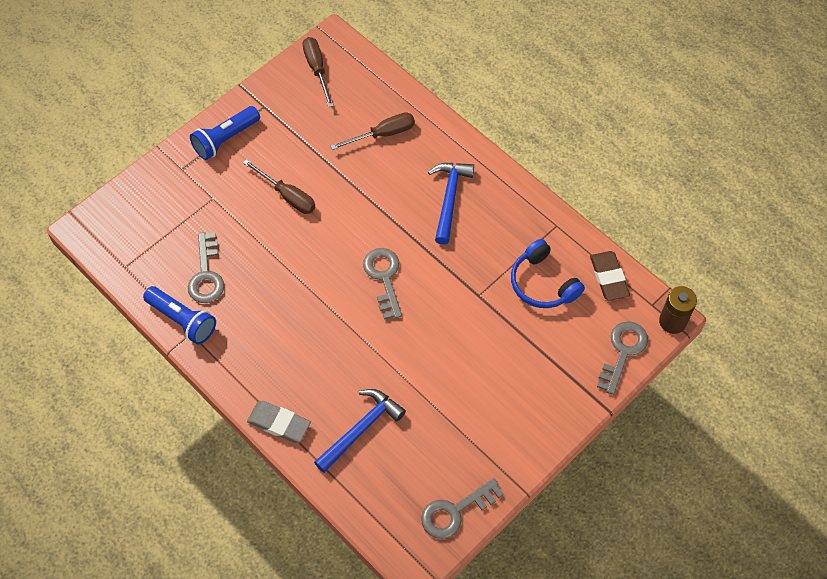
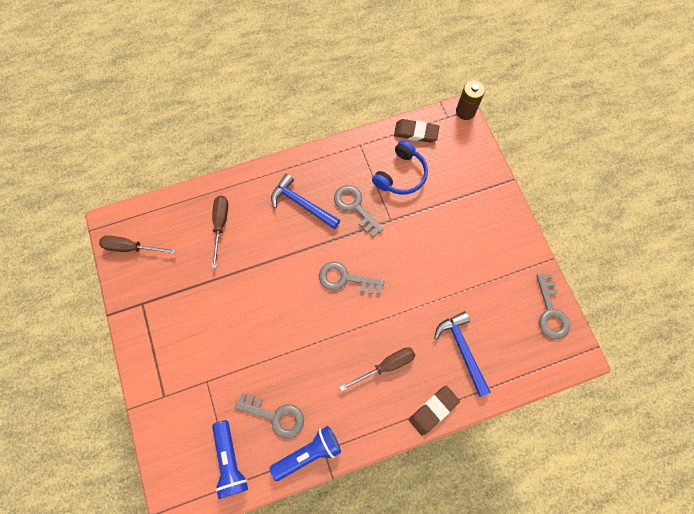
camera: 65 degrees left, 10 degrees up
blue flashlight [190,106,260,160] -> blue flashlight moved to [212,420,248,499]
brown screwdriver [243,159,316,214] -> brown screwdriver moved to [339,347,416,391]
grey eraser [247,401,311,443] -> brown eraser [409,386,460,436]
blue headphones [511,239,585,308] -> blue headphones turned 45 degrees counterclockwise [372,140,428,195]
grey key [597,321,648,395] -> grey key moved to [334,185,384,237]

